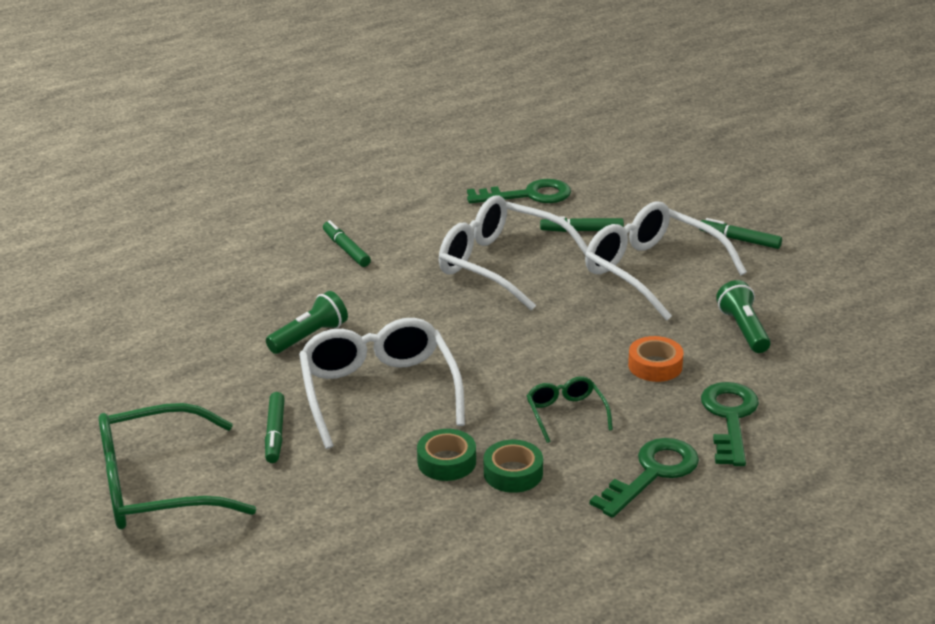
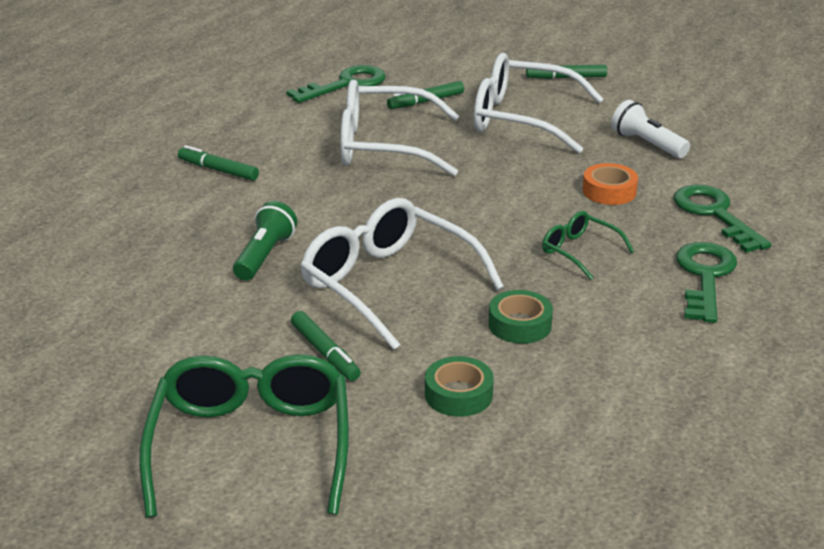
camera: 30 degrees left, 0 degrees up
green glasses [99,403,256,529] -> green glasses turned 135 degrees clockwise [139,354,349,518]
green tape [484,440,543,493] -> green tape moved to [425,356,494,417]
green flashlight [716,280,771,353] -> white flashlight [611,100,690,158]

